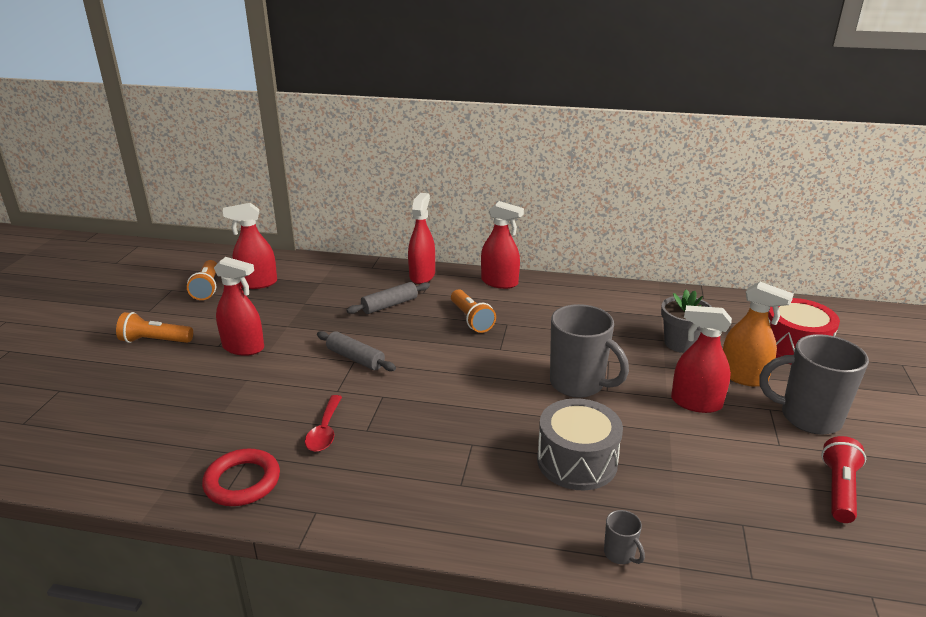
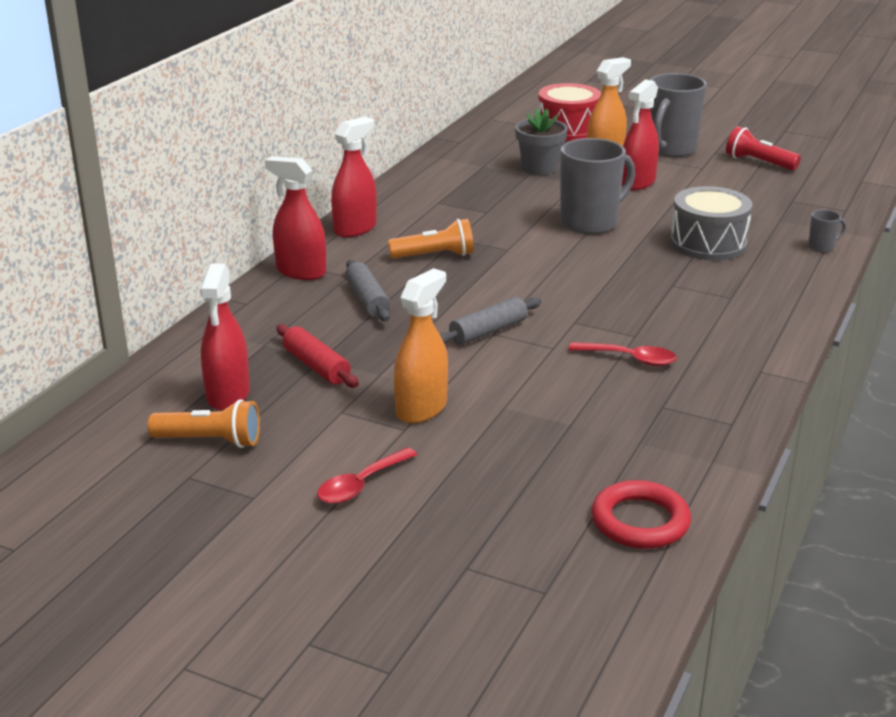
camera: 75 degrees left, 0 degrees up
orange flashlight [116,312,193,343] -> red spoon [317,447,418,504]
red ring [202,449,280,506] -> red ring moved to [592,480,691,549]
red spray bottle [214,257,264,356] -> orange spray bottle [394,268,448,424]
none -> red rolling pin [276,324,359,388]

